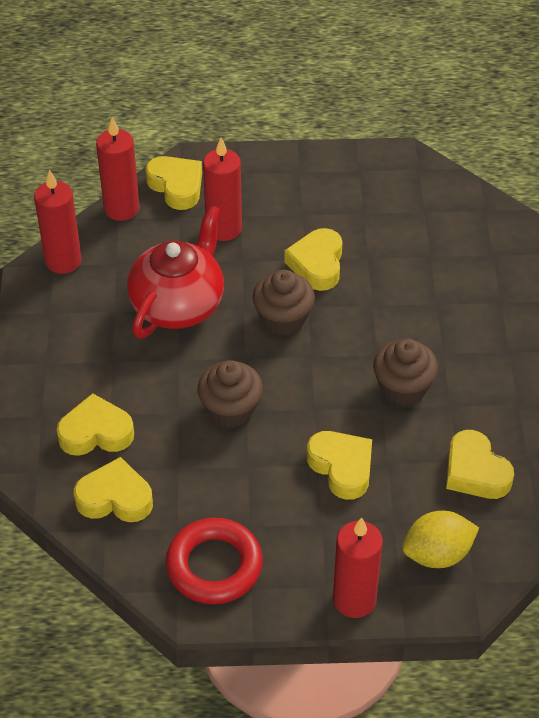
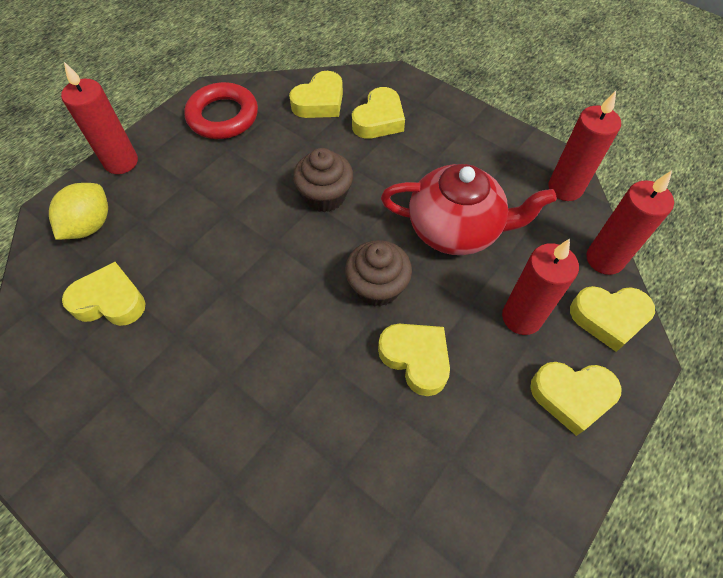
camera: 130 degrees right, 10 degrees up
red teapot [127,205,224,339] -> red teapot turned 60 degrees counterclockwise [381,164,557,255]
yellow heart [307,431,372,500] -> yellow heart moved to [530,362,622,436]
brown cupcake [373,338,438,406] -> none

